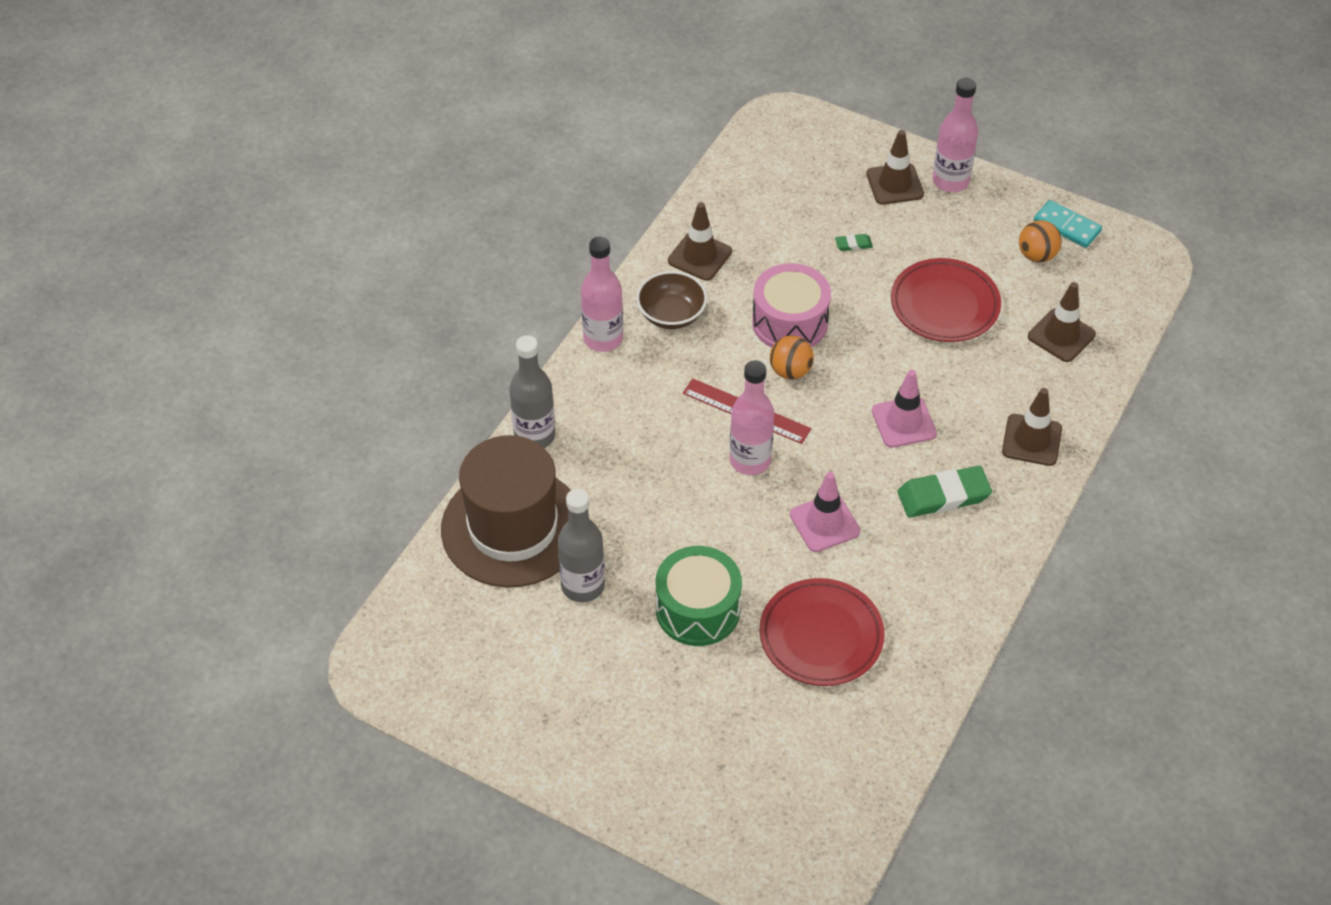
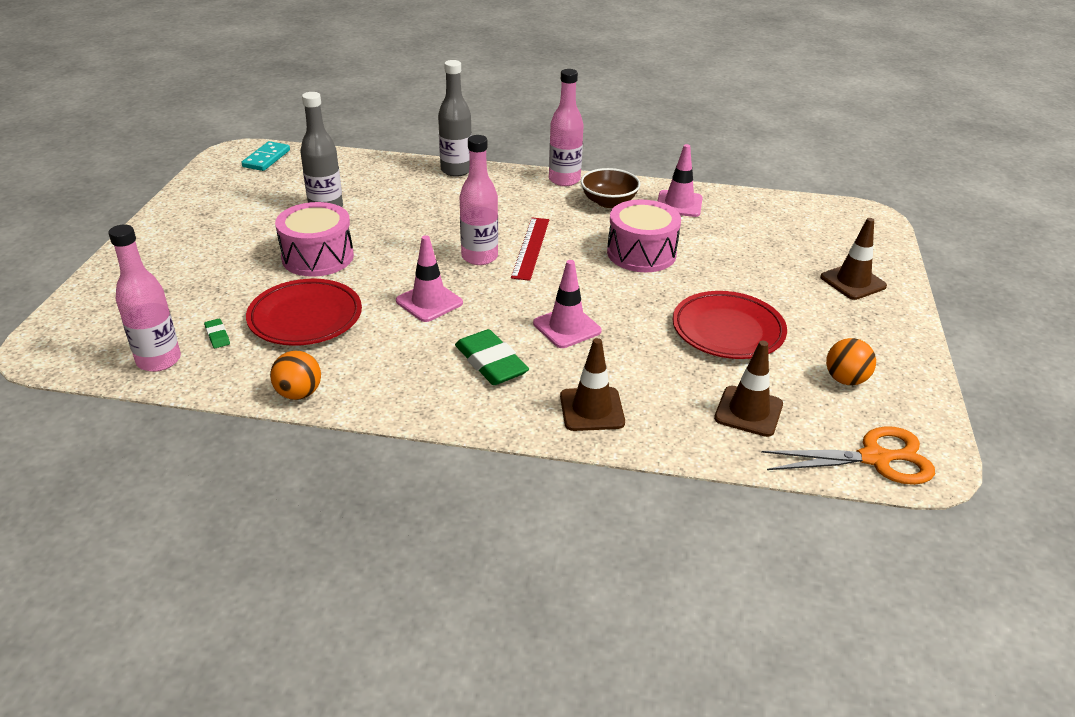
camera: 70 degrees right, 15 degrees down
brown hat [441,435,571,588] -> none
green drum [656,546,742,646] -> pink drum [275,202,354,277]
brown traffic cone [668,202,732,281] -> pink traffic cone [658,144,703,217]
orange ball [770,335,814,380] -> orange ball moved to [270,351,321,400]
green eraser [835,234,873,251] -> green eraser moved to [204,318,230,348]
pink bottle [932,78,978,192] -> pink bottle moved to [108,224,181,372]
turquoise domino [1034,200,1102,248] -> turquoise domino moved to [241,141,290,171]
none -> orange scissors [761,426,935,485]

